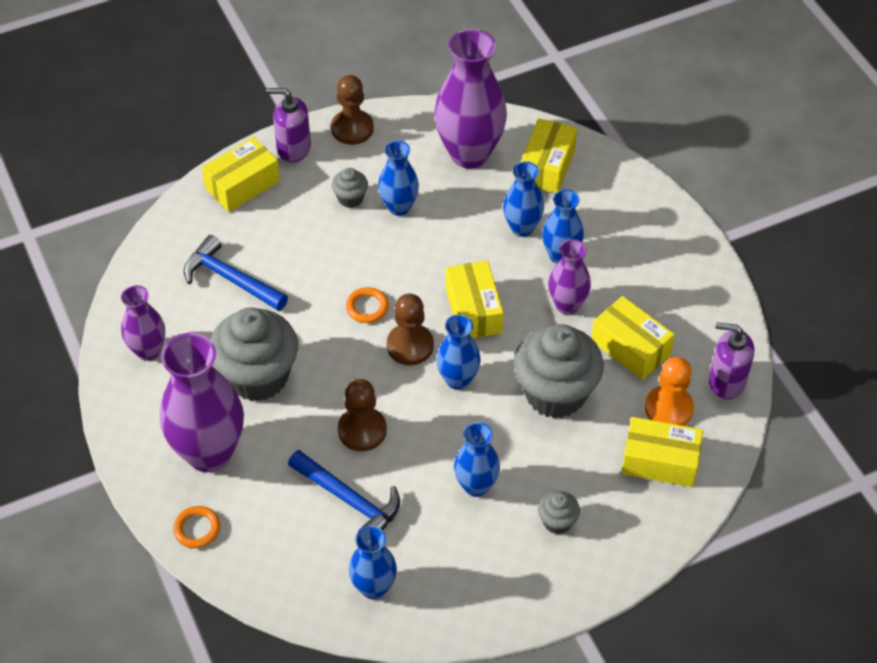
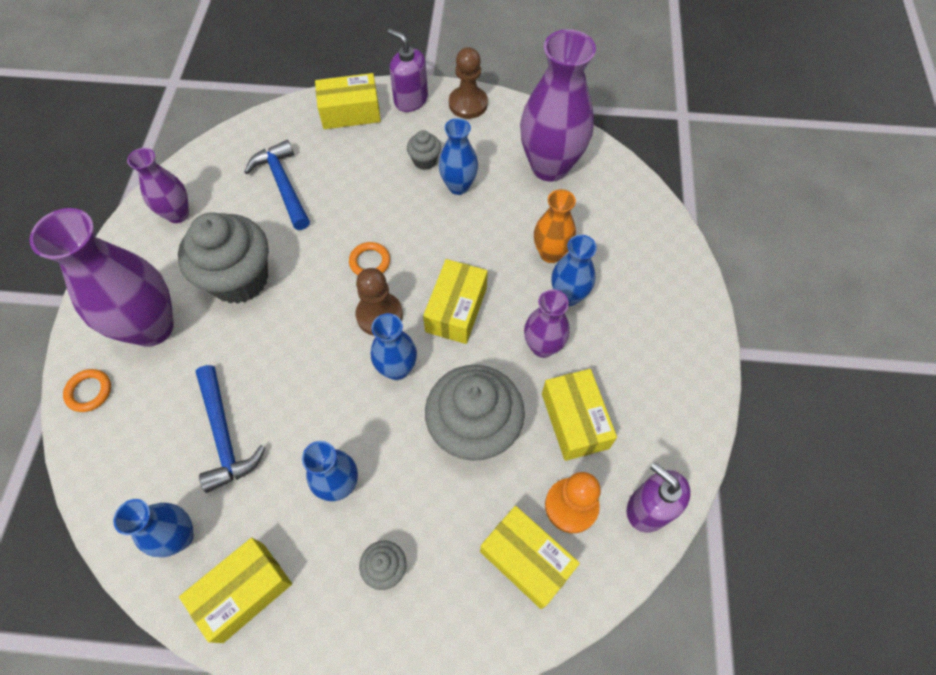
camera: 30 degrees right, 10 degrees up
brown pawn [338,379,387,451] -> none
blue vase [503,161,544,237] -> orange vase [534,189,576,263]
yellow box [521,118,577,193] -> yellow box moved to [179,538,292,643]

